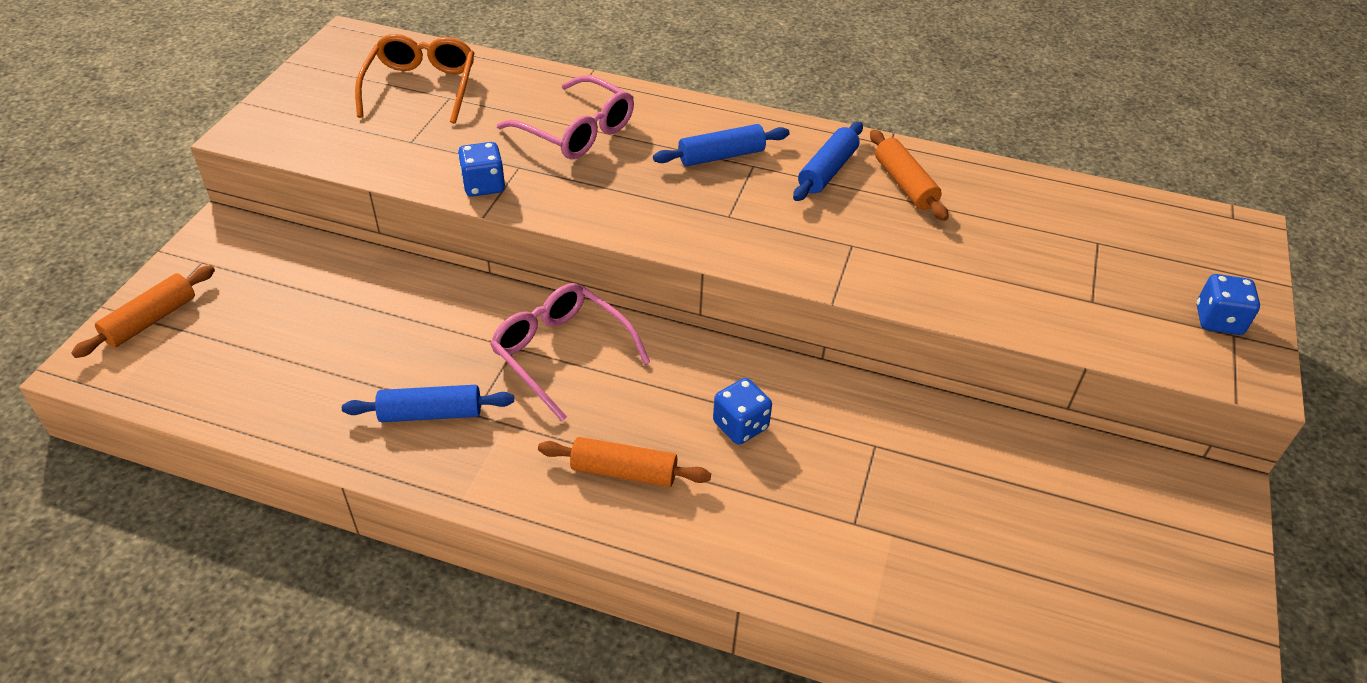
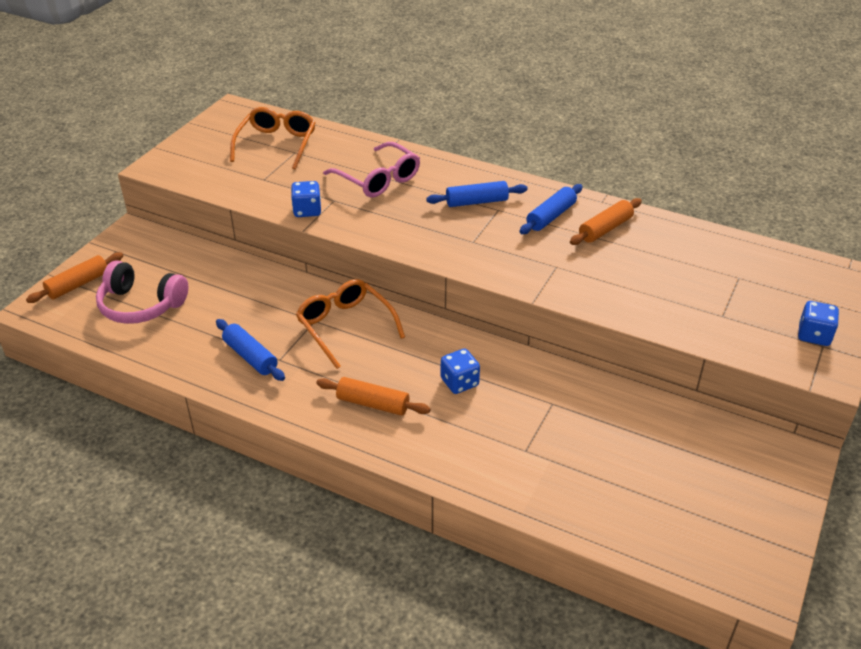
camera: 10 degrees right, 5 degrees down
blue rolling pin [342,385,514,422] -> blue rolling pin turned 45 degrees clockwise [216,319,285,381]
pink glasses [490,283,650,421] -> orange glasses [296,279,405,369]
orange rolling pin [870,130,949,221] -> orange rolling pin turned 60 degrees clockwise [570,198,642,245]
none -> pink headphones [96,261,188,324]

